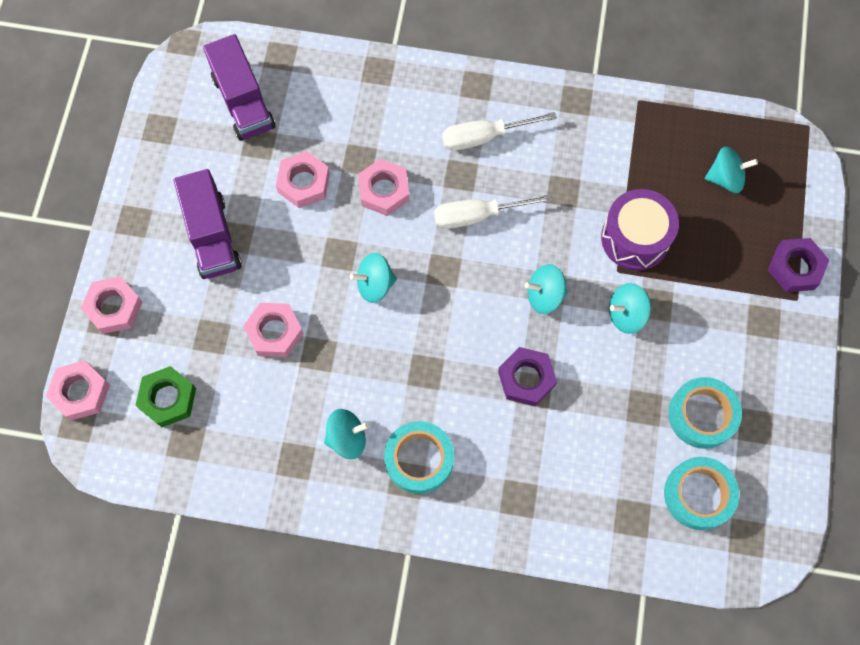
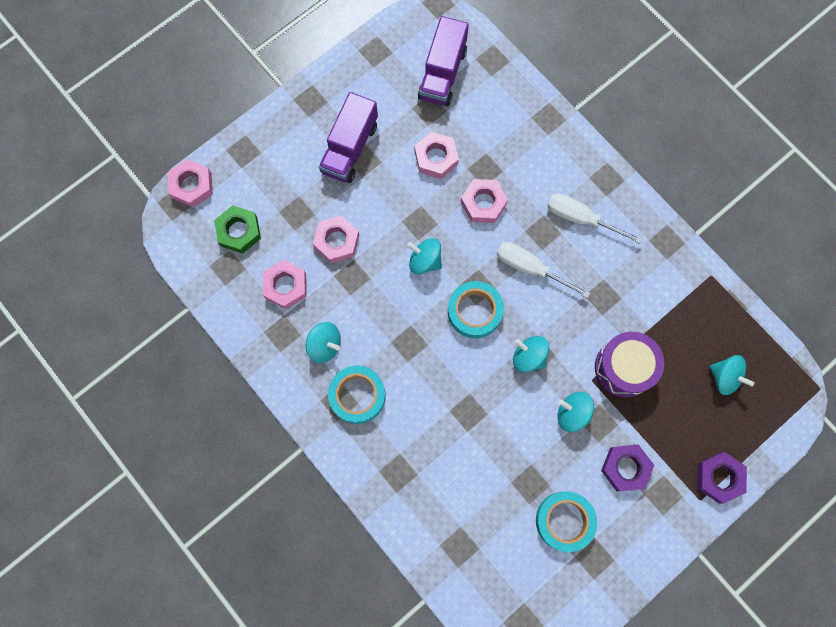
camera: 40 degrees right, 5 degrees up
pink nut [80,276,143,334] -> pink nut moved to [263,260,307,309]
purple nut [498,347,557,406] -> purple nut moved to [601,444,654,491]
turquoise tape [664,457,739,530] -> turquoise tape moved to [448,281,504,338]

